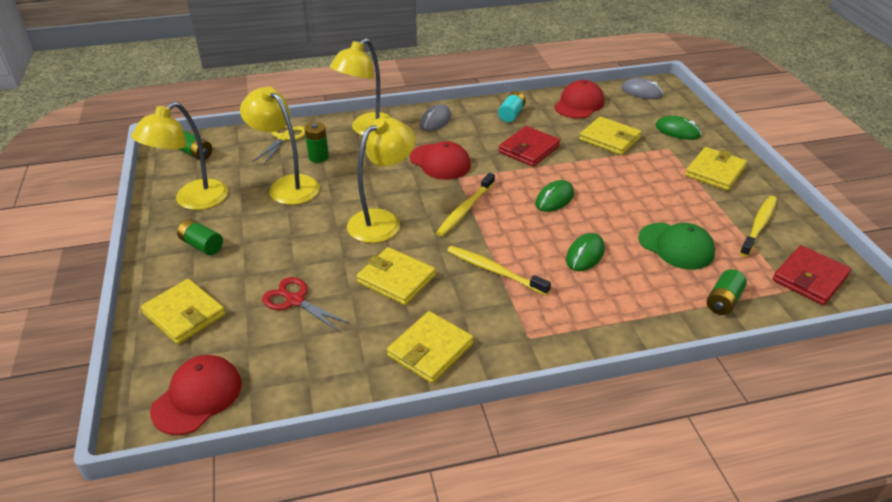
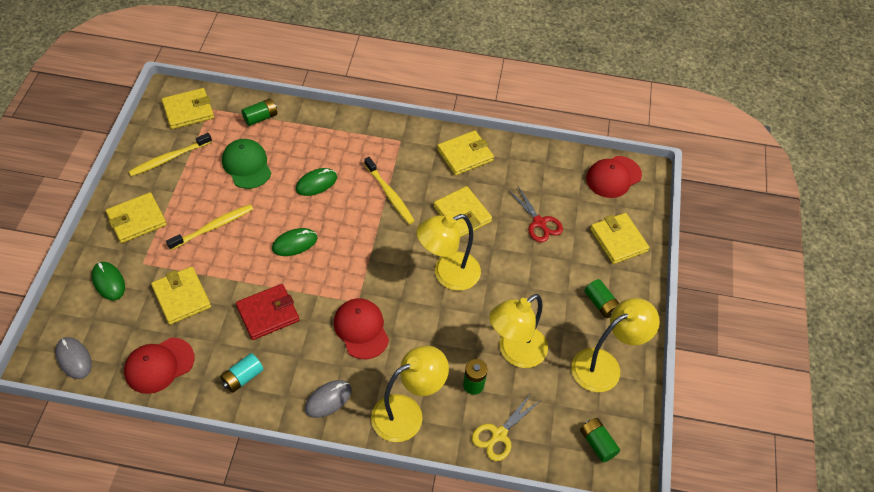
camera: 160 degrees left, 15 degrees up
yellow lamp [240,86,320,205] -> yellow lamp turned 75 degrees clockwise [489,294,548,368]
yellow toothbrush [436,173,495,236] -> yellow toothbrush moved to [166,204,253,250]
red wallet [772,245,851,305] -> yellow wallet [162,88,214,129]

